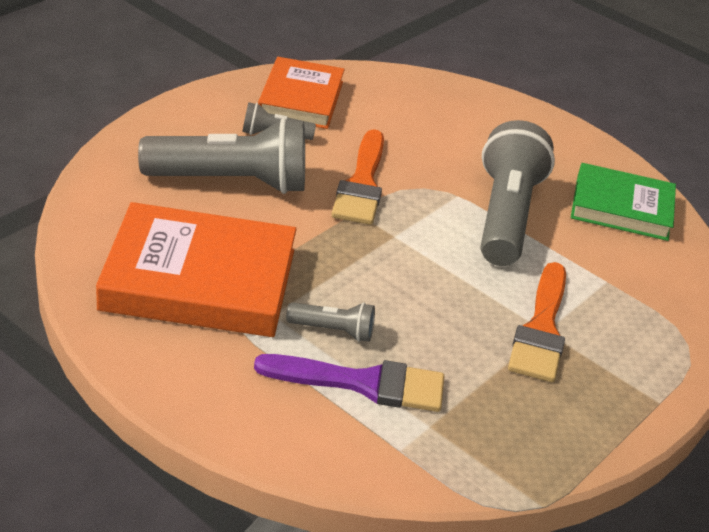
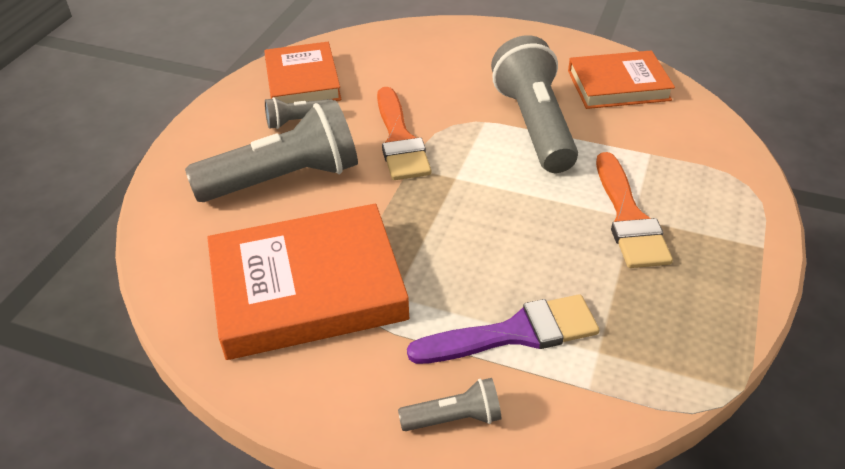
camera: 15 degrees left, 5 degrees up
grey flashlight [286,302,375,342] -> grey flashlight moved to [398,378,501,431]
green book [571,163,676,241] -> orange book [568,50,675,109]

